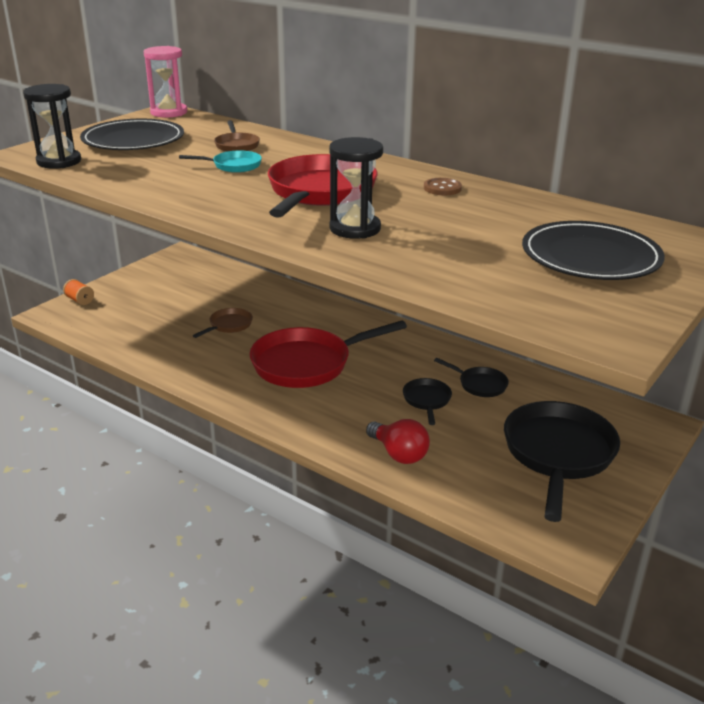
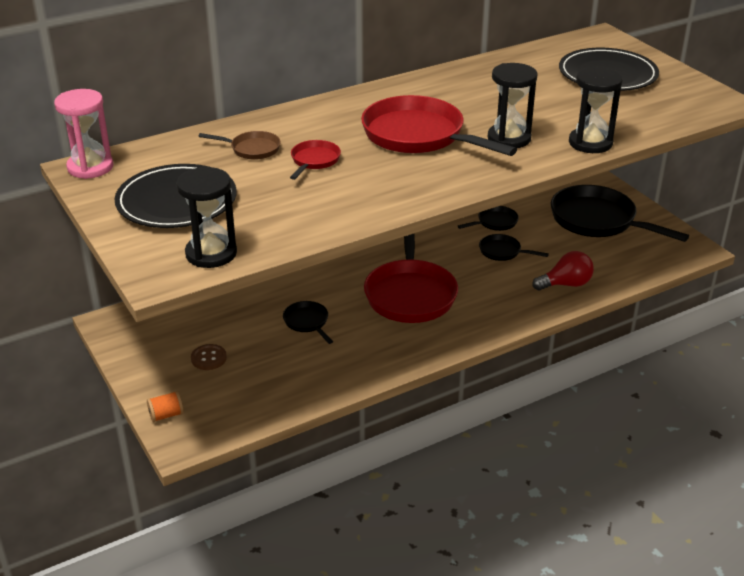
camera: 65 degrees left, 5 degrees up
turquoise pan [179,151,262,173] -> red pan [290,140,341,180]
brown pan [193,308,253,338] -> black pan [283,301,333,344]
brown button [424,178,462,195] -> brown button moved to [191,344,227,370]
none -> black hourglass [569,67,623,153]

